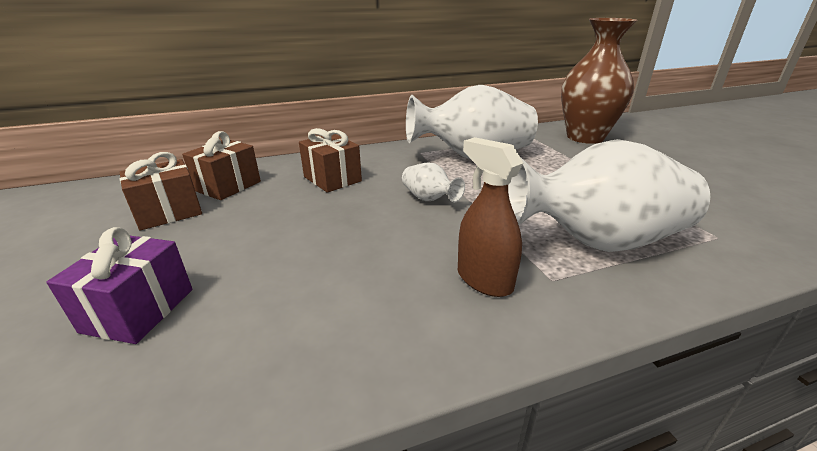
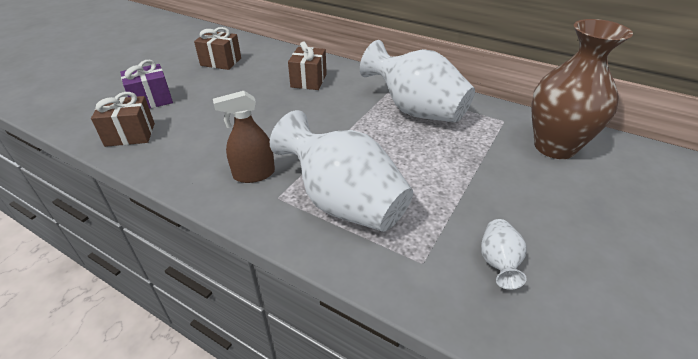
camera: 50 degrees right, 10 degrees up
brown gift [182,131,261,200] -> brown gift moved to [91,92,155,147]
white vase [402,163,465,203] -> white vase moved to [481,219,527,290]
brown spray bottle [458,137,523,297] -> brown spray bottle turned 120 degrees counterclockwise [213,91,275,183]

